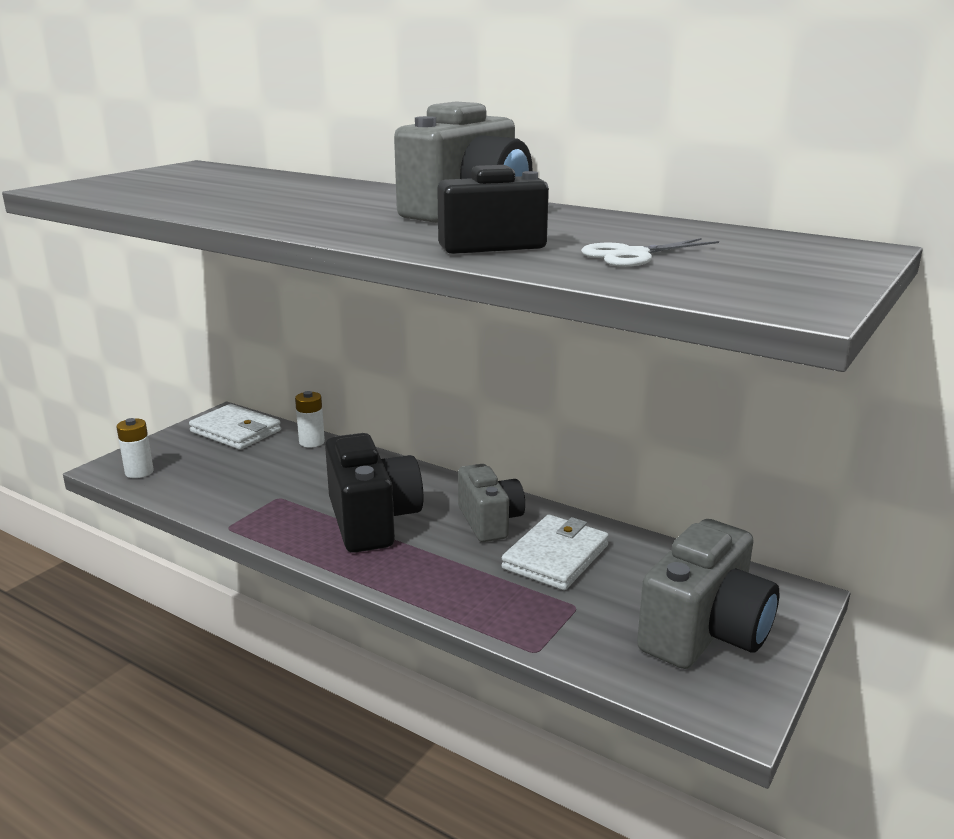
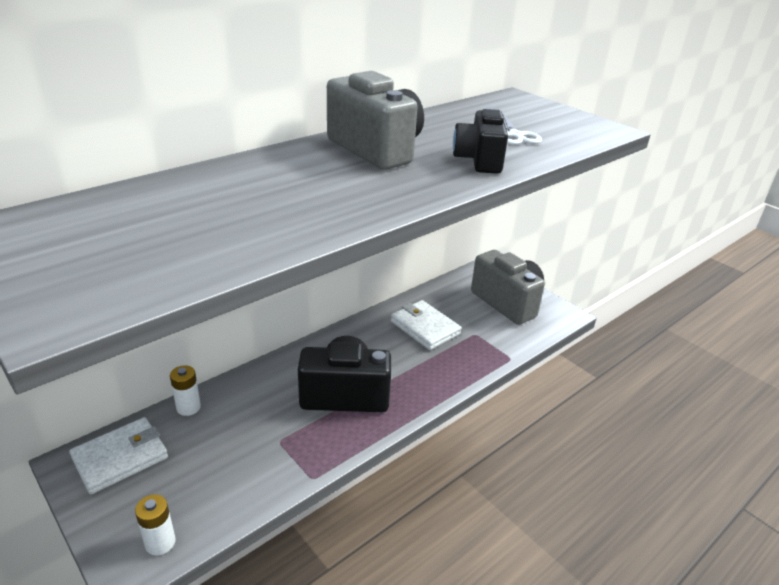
camera: 75 degrees left, 10 degrees up
grey camera [458,464,525,542] -> none

